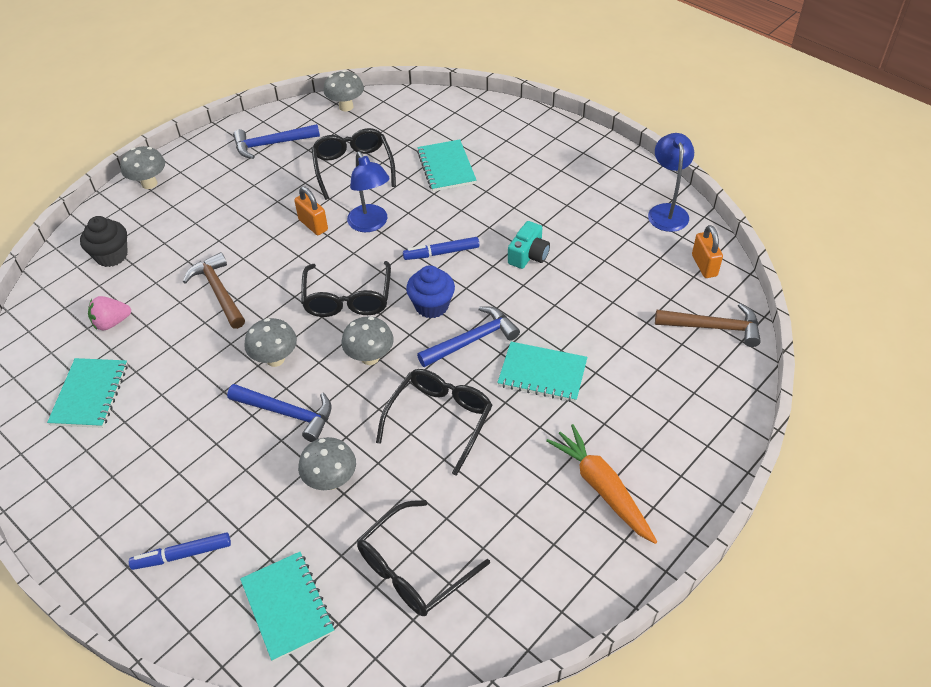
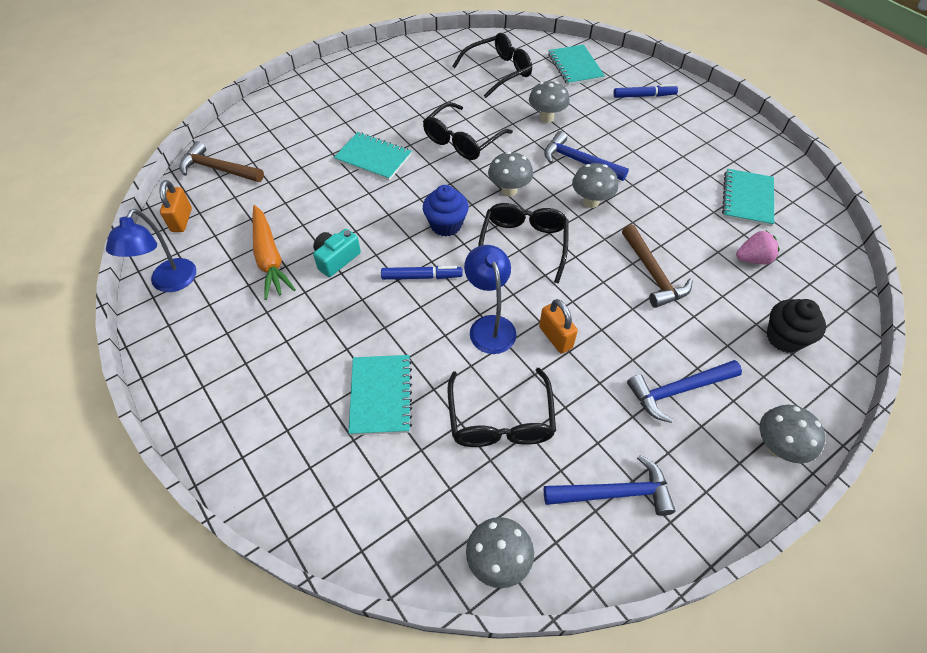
camera: 170 degrees left, 5 degrees up
blue hammer [417,306,520,367] -> blue hammer moved to [627,360,742,423]
orange carrot [546,424,657,544] -> orange carrot moved to [253,205,296,300]

